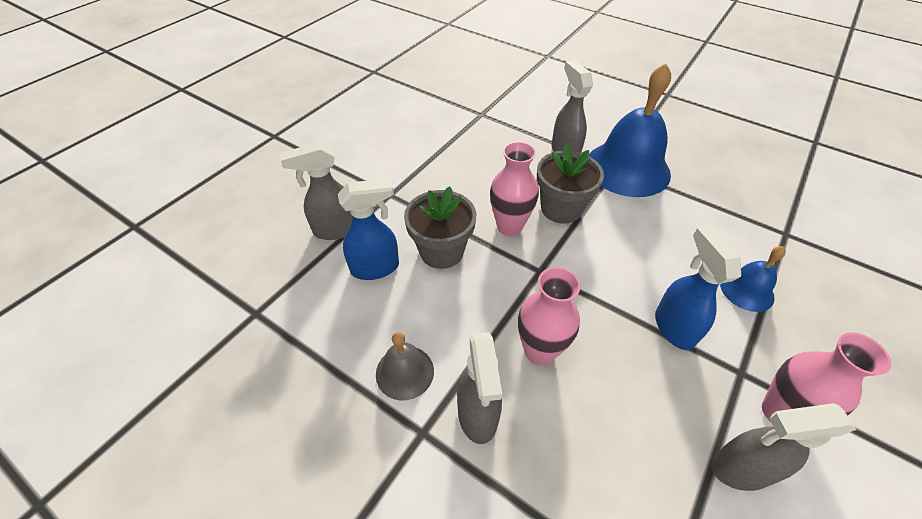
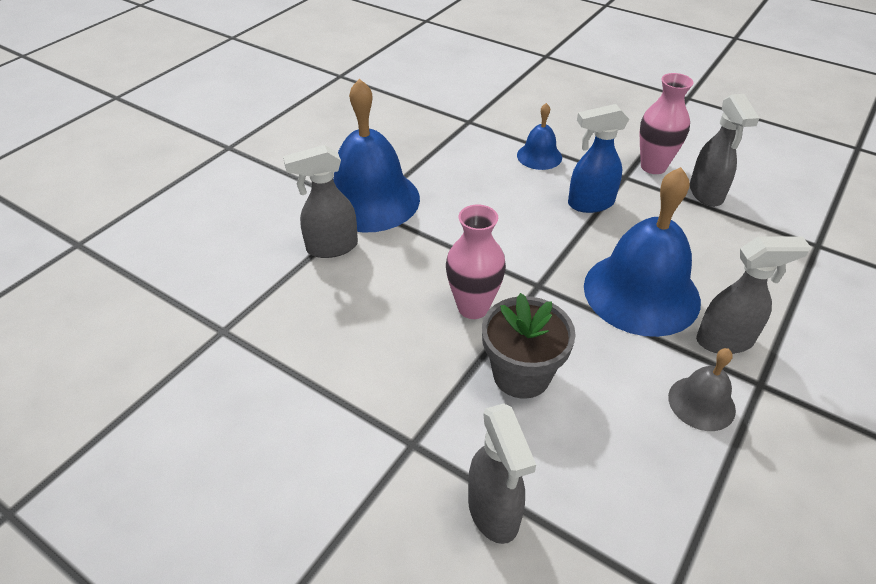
camera: 90 degrees left, 5 degrees down
blue spray bottle [338,179,399,280] -> none
pink vase [518,267,581,365] -> blue bell [584,167,701,337]
grey flower pot [537,144,604,224] -> none

